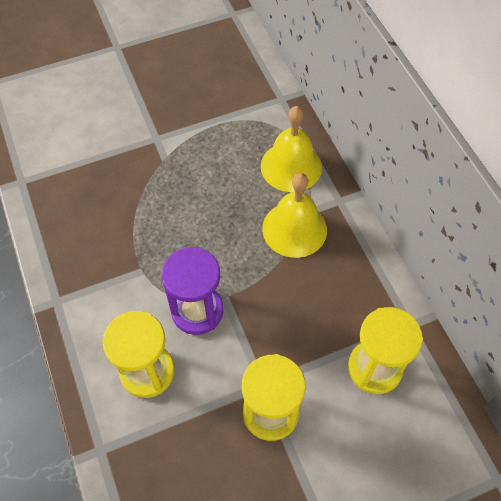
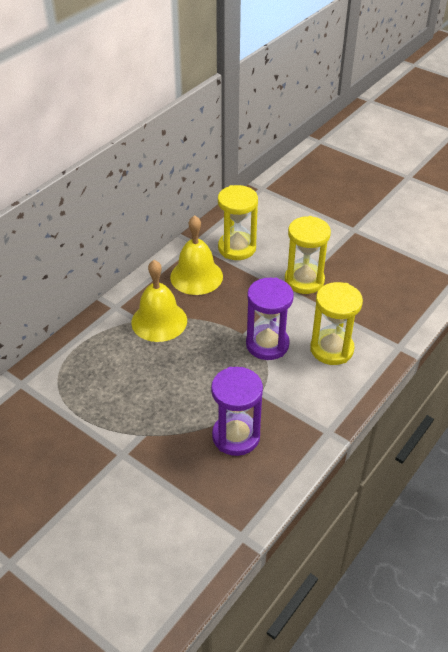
camera: 120 degrees left, 15 degrees down
yellow bell [261,106,322,192] -> yellow bell moved to [170,215,223,295]
none -> purple hourglass [211,367,263,456]

